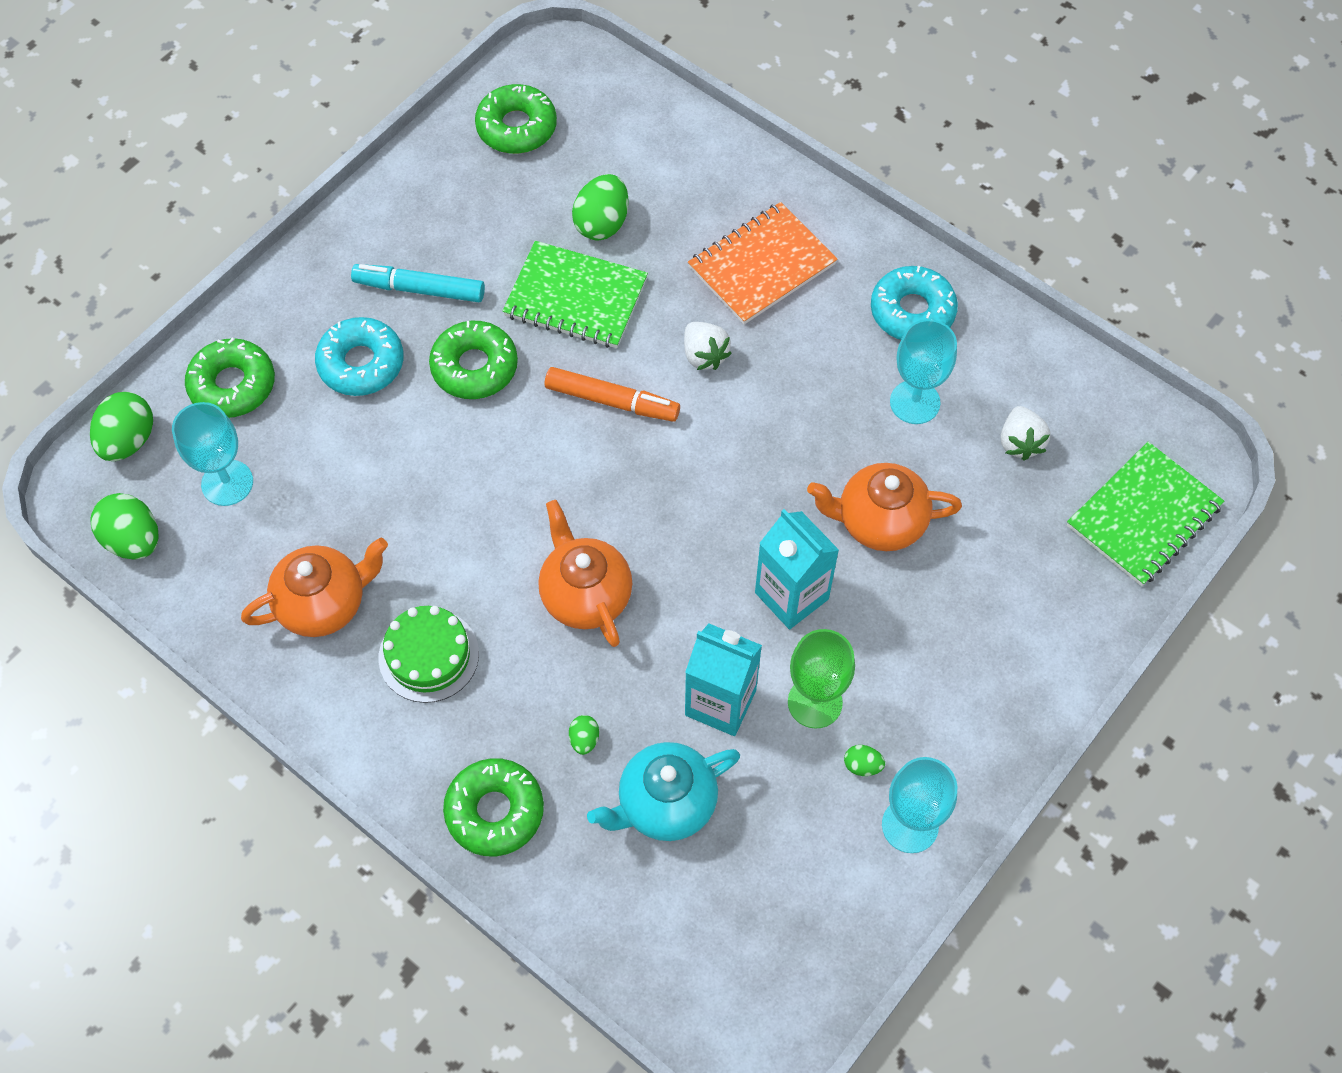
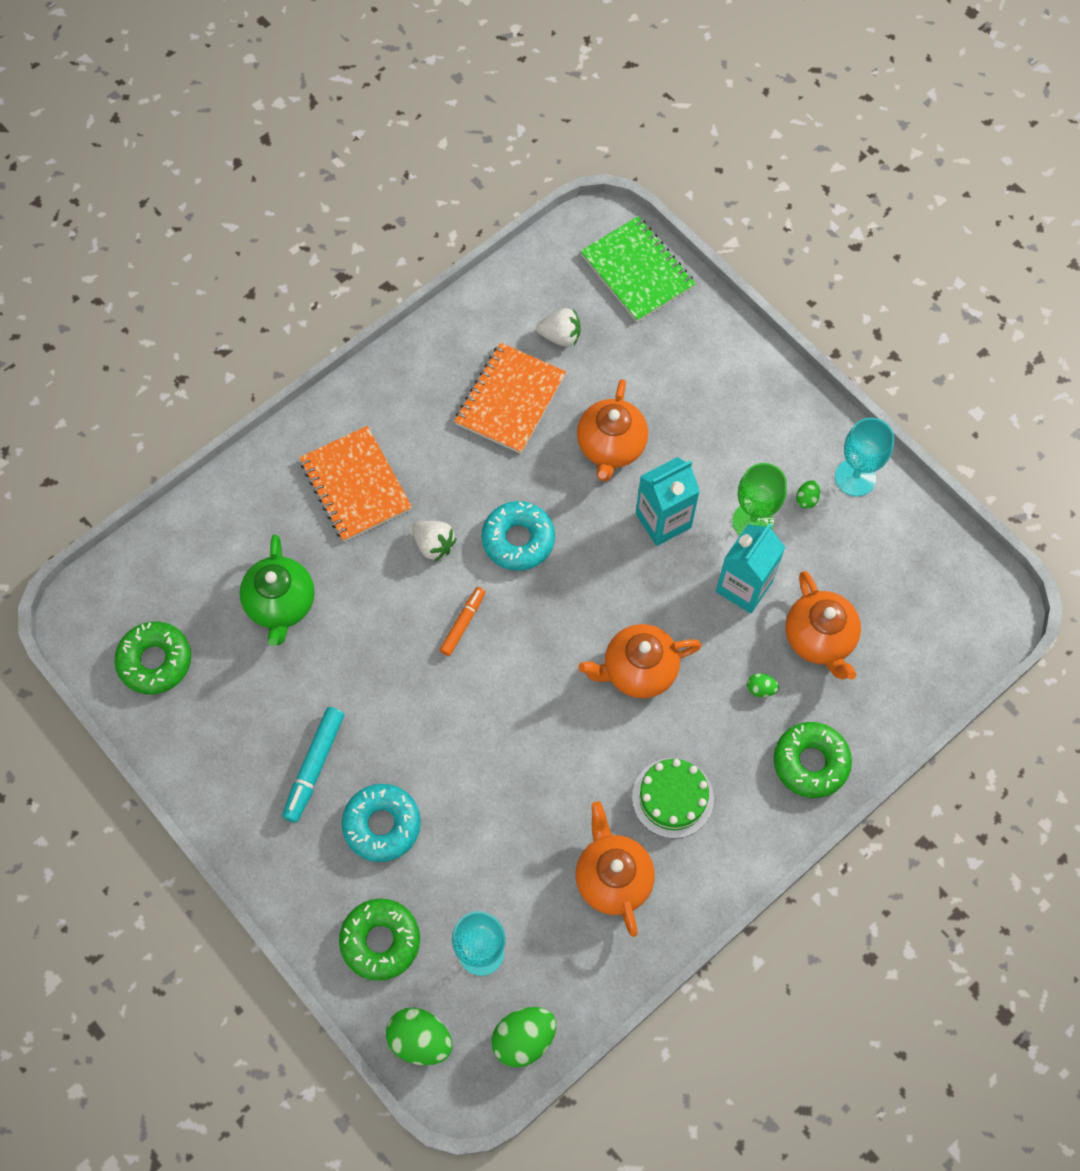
camera: 80 degrees left, 5 degrees up
green donut [429,321,518,399] -> none
green notebook [503,241,648,348] -> none
orange marker [545,367,680,422] -> orange marker [440,587,486,656], size x0.66
green egg [572,174,629,241] -> green teapot [240,534,315,646]
turquoise teapot [587,742,740,841] -> orange teapot [785,571,861,680]
white strawberry [684,322,732,370] -> white strawberry turned 60 degrees clockwise [412,521,457,562]
turquoise donut [871,266,958,340] -> turquoise donut moved to [482,501,555,571]
turquoise goblet [890,319,957,424] -> orange notebook [454,342,566,454]

